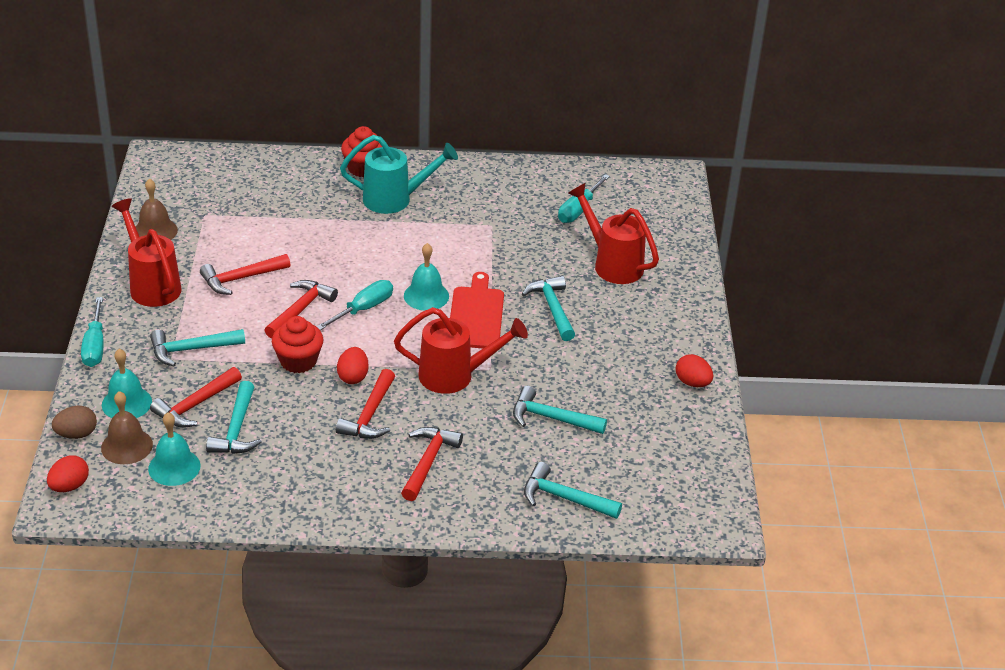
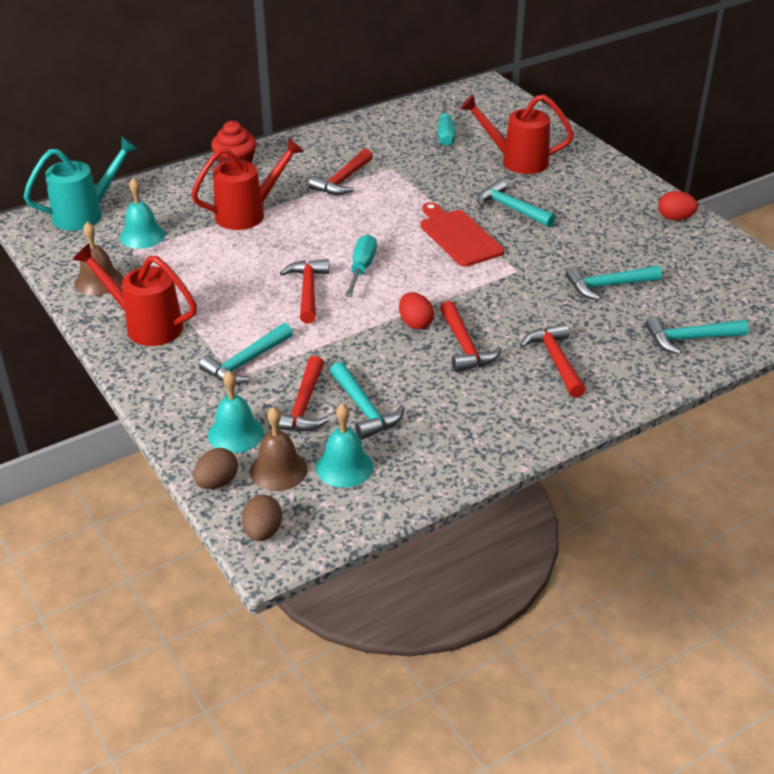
camera: 30 degrees left, 0 degrees up
red egg [47,455,89,492] -> brown egg [242,495,282,541]
turquoise screwdriver [81,297,104,367] -> none
red hammer [200,254,291,295] -> red hammer moved to [308,148,373,195]
red cupcake [272,316,323,373] -> none
turquoise watering can [340,135,458,214] -> turquoise watering can moved to [23,136,138,231]
red watering can [394,307,528,394] -> red watering can moved to [191,137,304,230]
turquoise bell [404,243,449,311] -> turquoise bell moved to [119,178,165,249]

